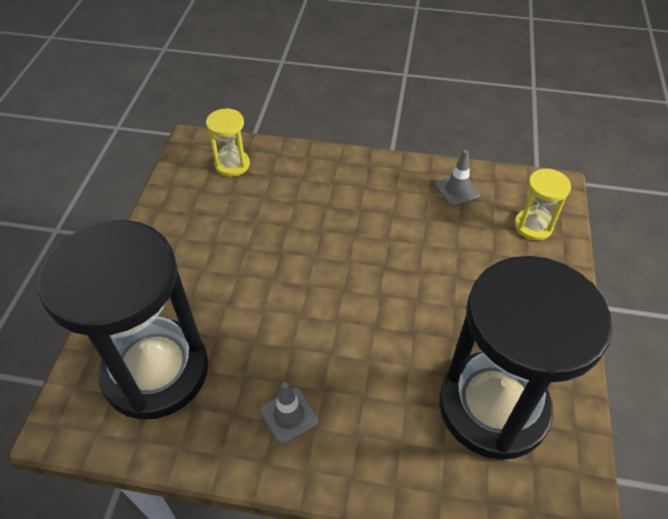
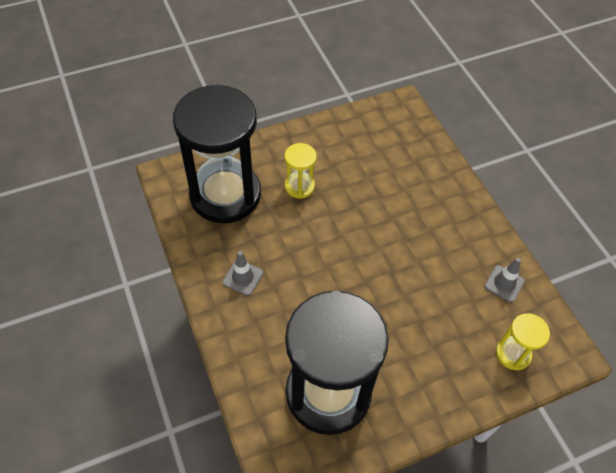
camera: 55 degrees right, 5 degrees up
yellow hourglass [206,108,250,177] -> yellow hourglass moved to [284,143,317,199]

